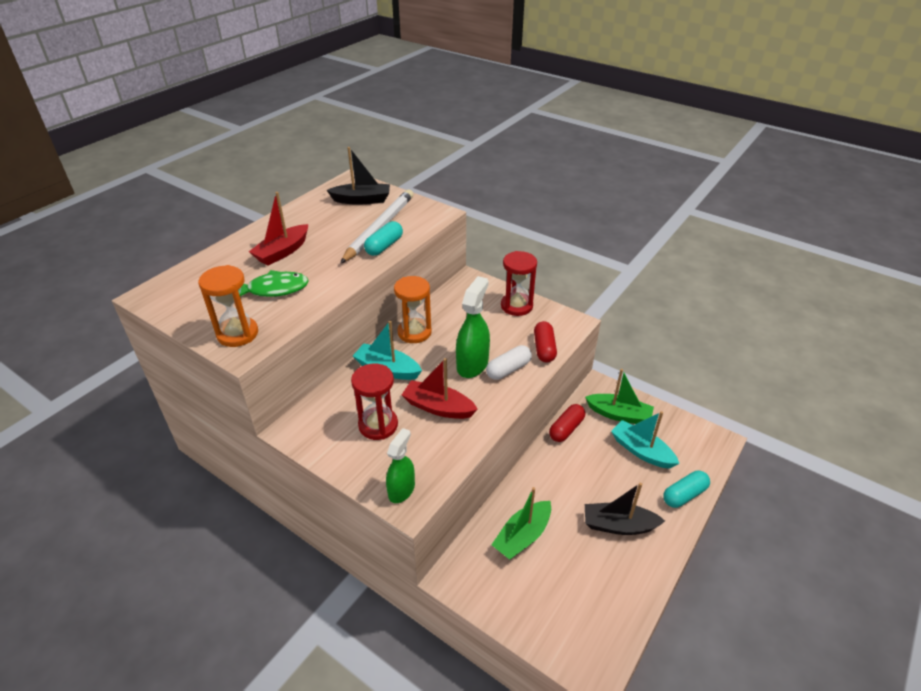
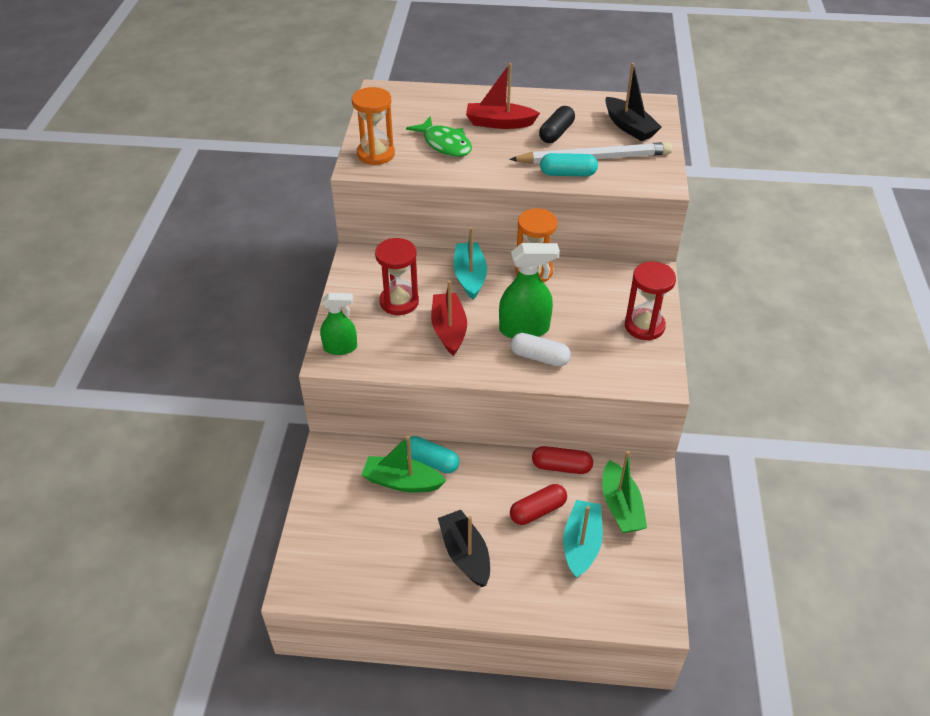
camera: 60 degrees right, 5 degrees up
red capsule [534,321,557,363] -> red capsule moved to [510,484,567,525]
turquoise capsule [663,471,710,508] -> turquoise capsule moved to [406,436,459,473]
none -> black capsule [539,106,575,143]

